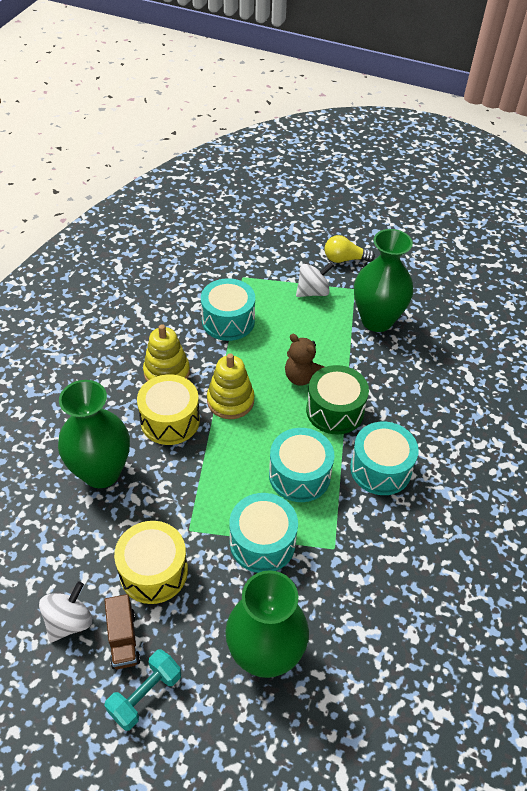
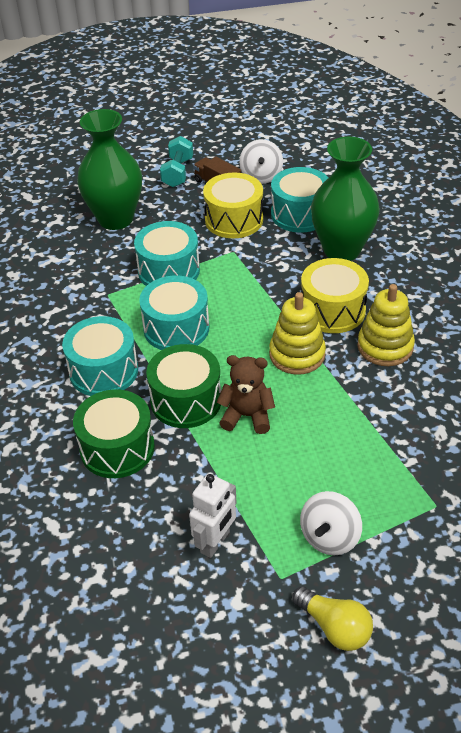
camera: 150 degrees right, 5 degrees down
turquoise drum [201,278,255,341] -> turquoise drum moved to [271,167,328,233]
yellow light bulb [324,235,375,263] -> yellow light bulb turned 75 degrees clockwise [292,586,373,651]
green vase [354,229,414,332] -> white robot [189,473,236,558]
none -> green drum [73,389,155,478]

